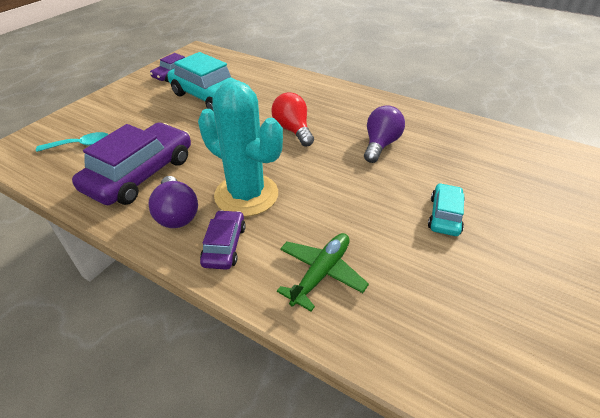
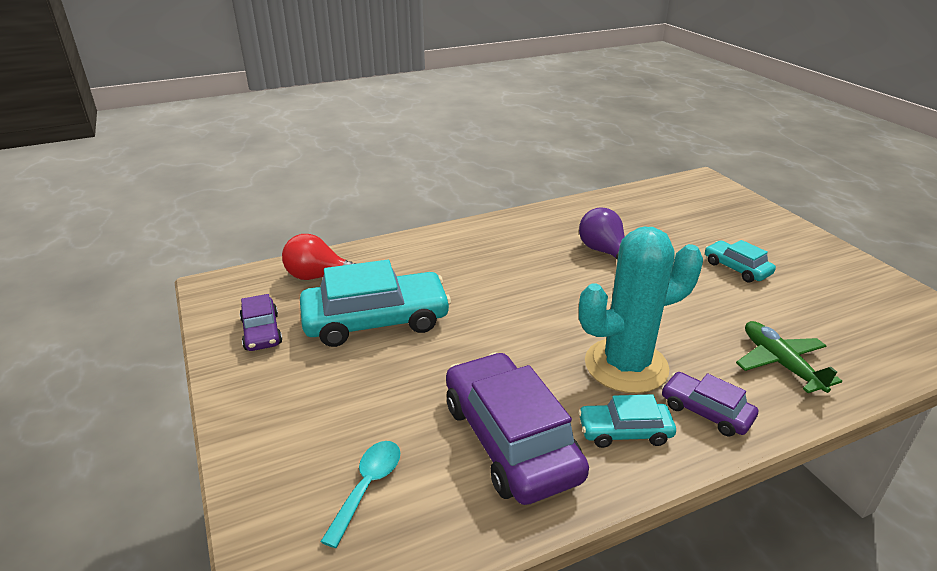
camera: 55 degrees left, 10 degrees down
purple light bulb [148,176,198,228] -> turquoise car [578,394,676,448]
red light bulb [271,92,314,147] -> red light bulb moved to [282,234,357,280]

